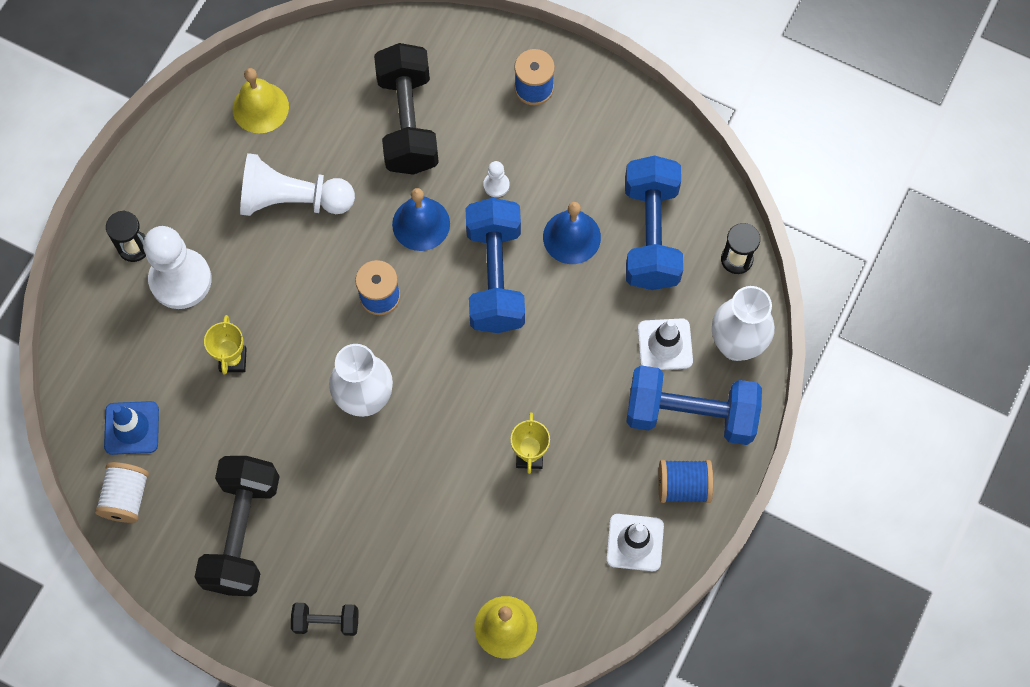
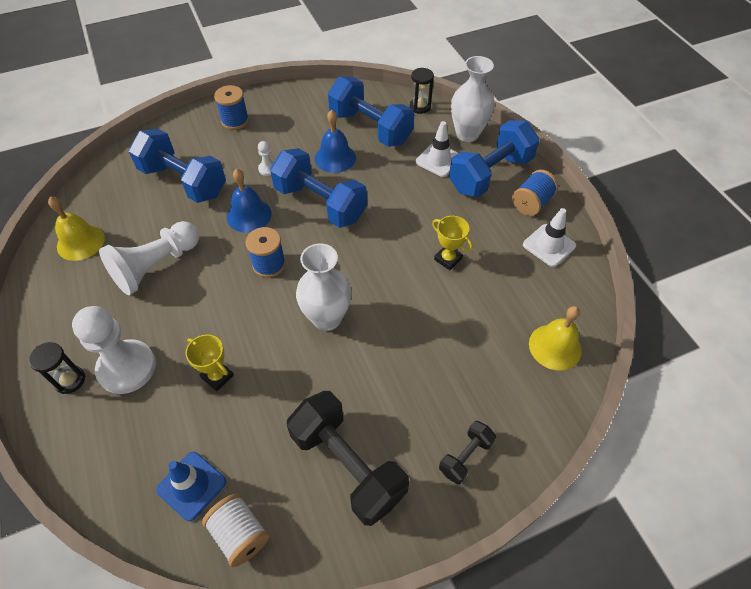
camera: 50 degrees left, 15 degrees down
black dumbbell [374,43,439,175] -> blue dumbbell [129,129,226,203]

